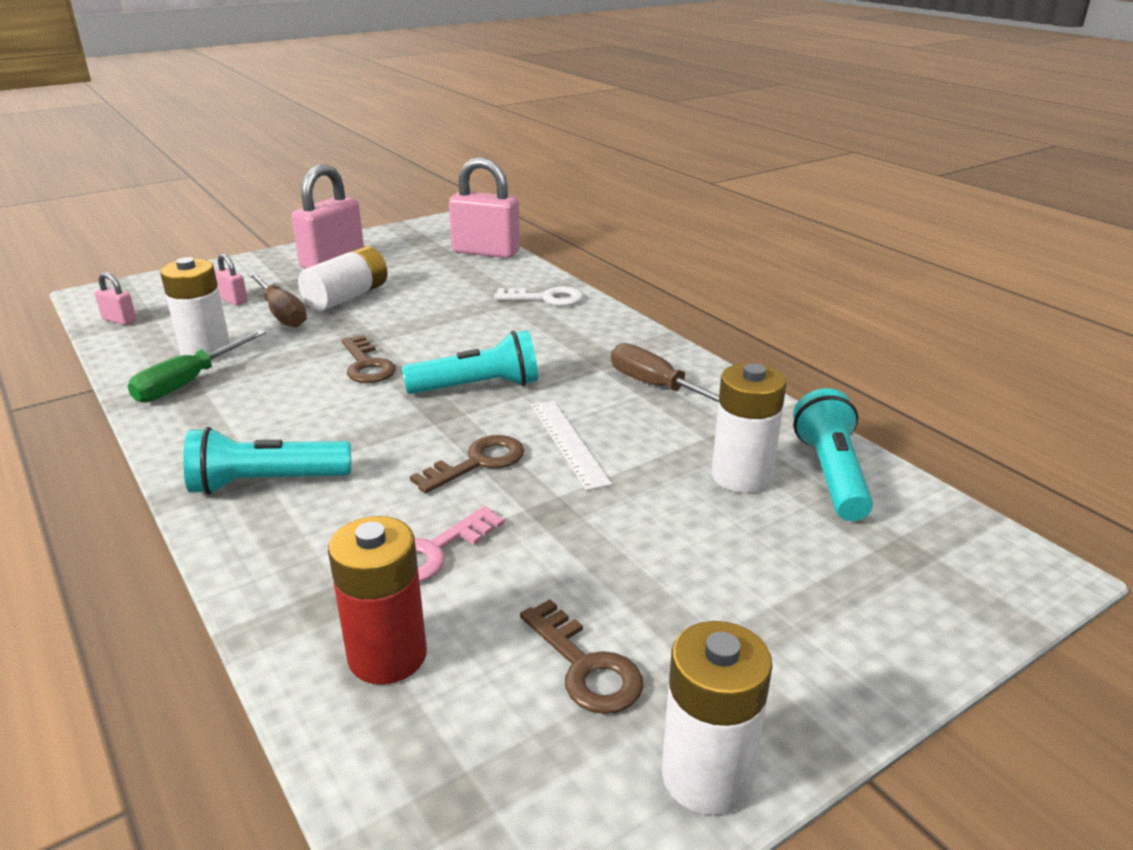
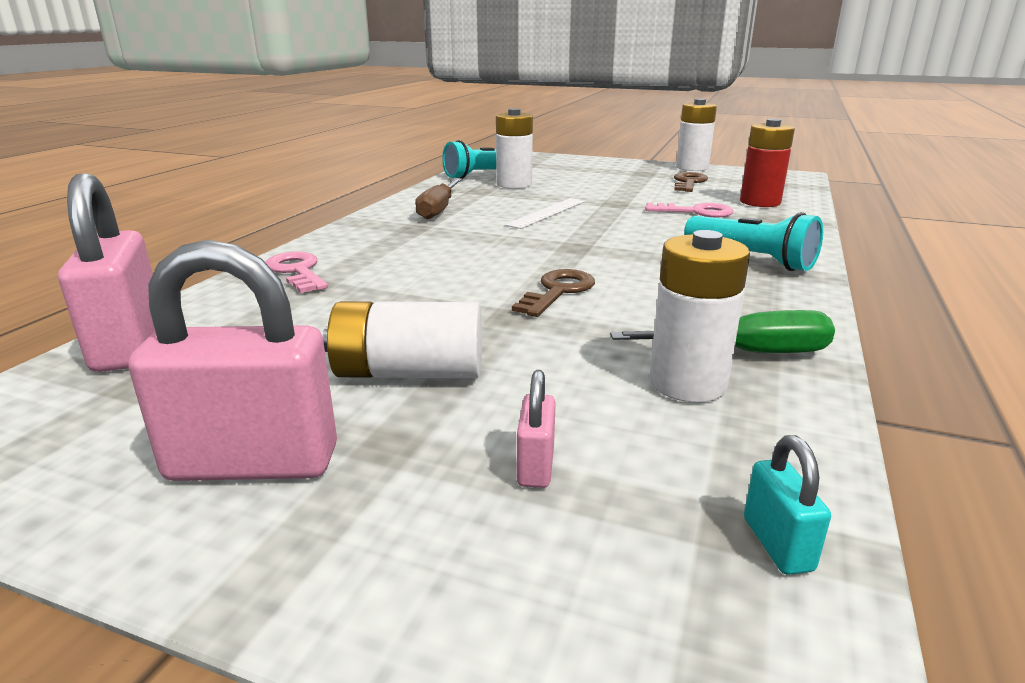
camera: 125 degrees left, 5 degrees down
pink padlock [95,272,136,325] -> turquoise padlock [744,435,831,575]
brown screwdriver [248,272,307,328] -> none
turquoise flashlight [402,330,538,394] -> none
brown key [410,435,524,494] -> none
white key [494,287,583,306] -> pink key [265,252,328,293]

